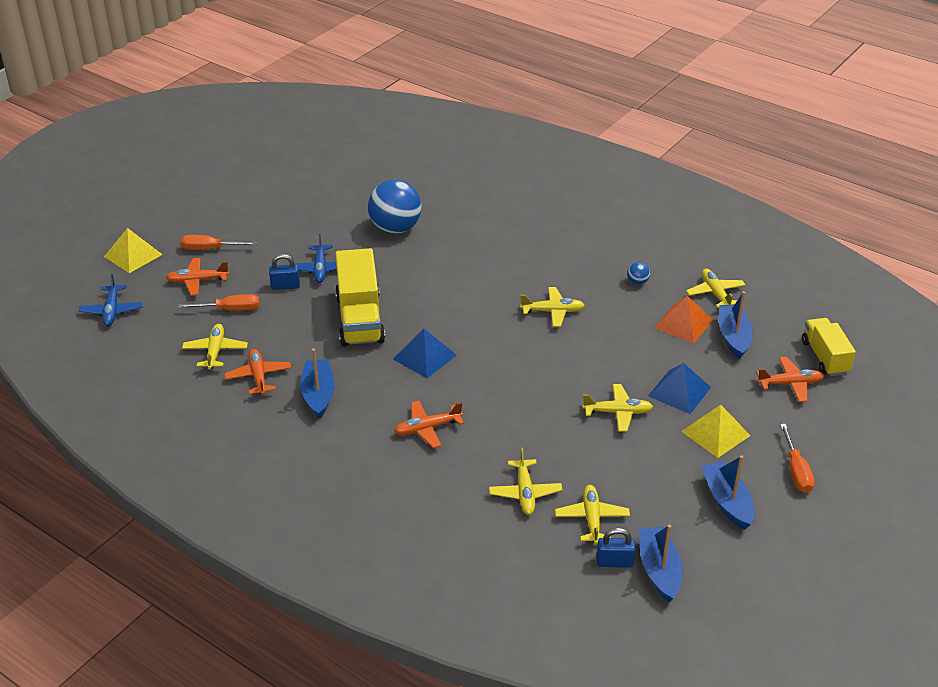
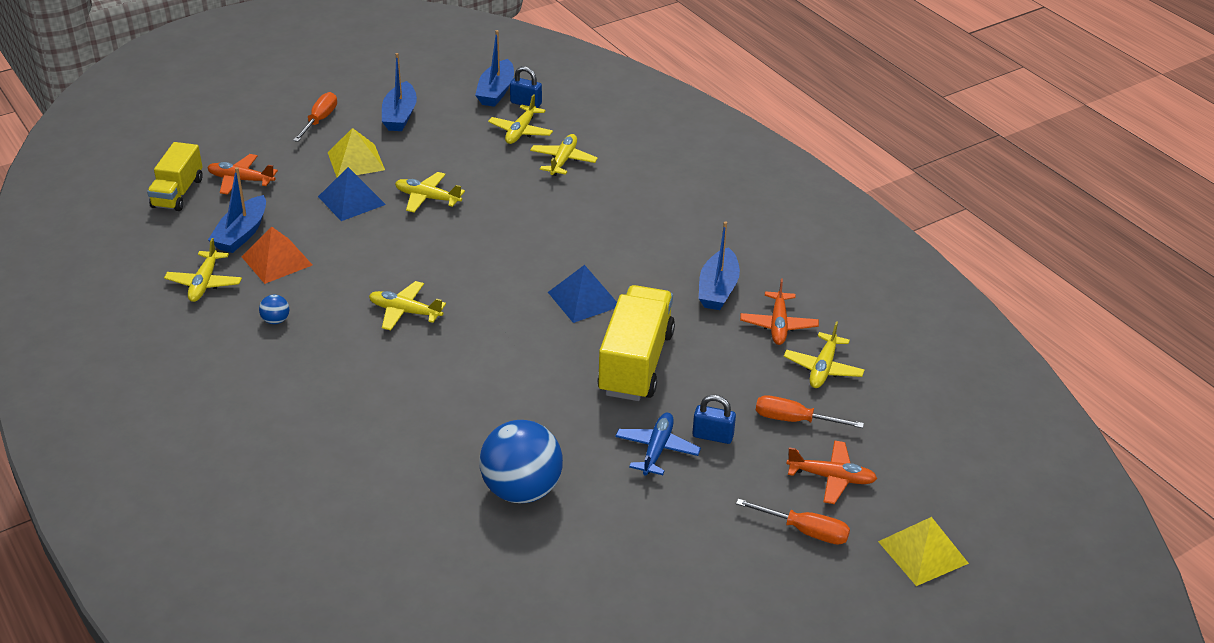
camera: 160 degrees left, 0 degrees up
blue plane [79,274,143,326] -> none
orange plane [394,401,464,448] -> none

